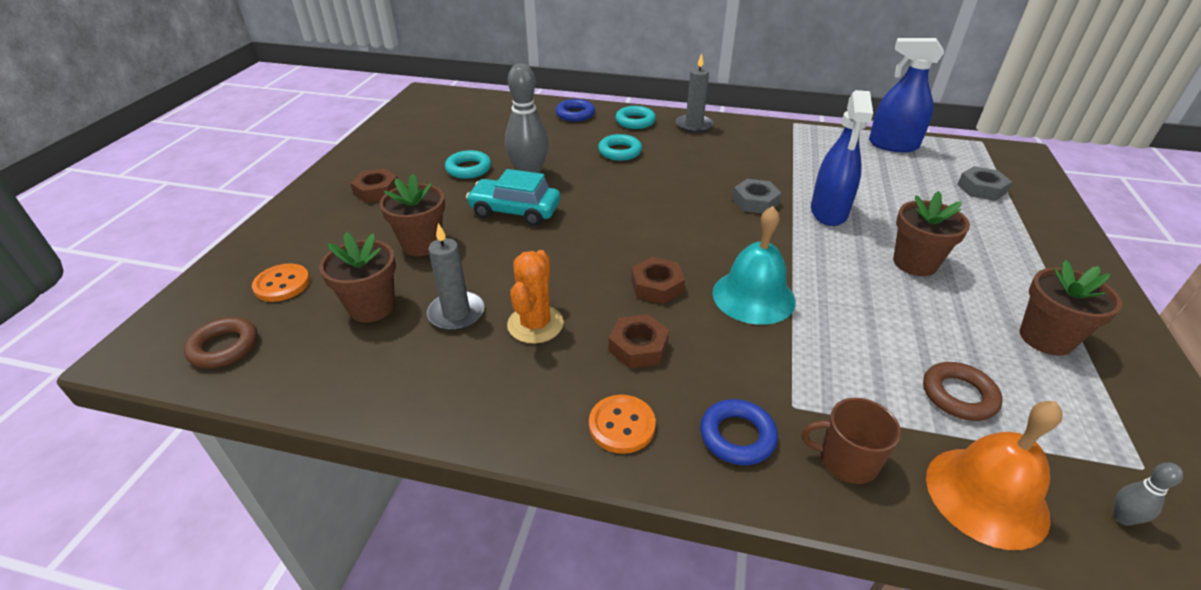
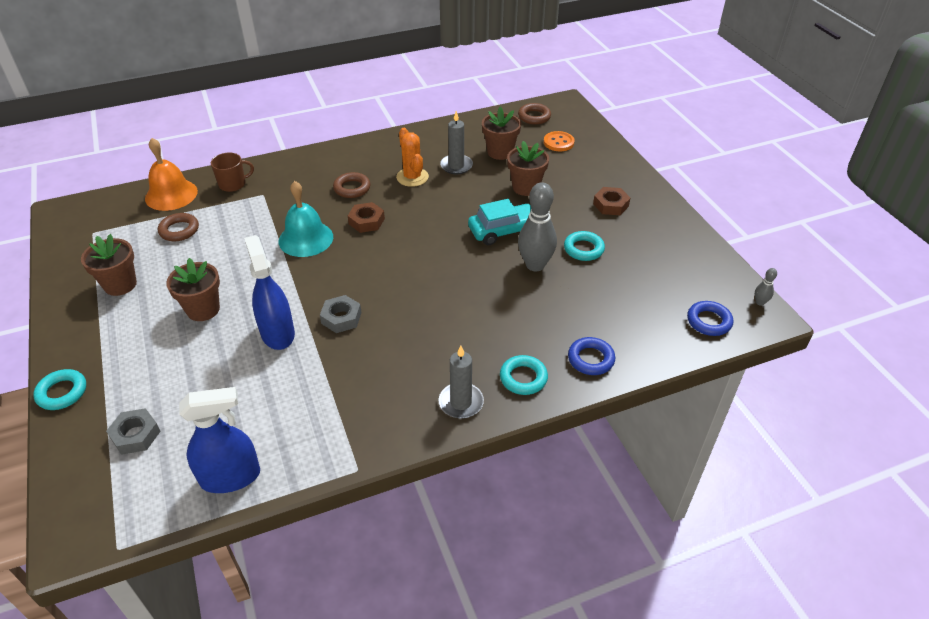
camera: 145 degrees right, 5 degrees up
orange button [589,395,656,454] -> none
turquoise ring [598,134,642,161] -> turquoise ring moved to [33,369,86,410]
brown nut [609,314,670,369] -> brown ring [333,172,371,198]
blue ring [700,399,778,465] -> blue ring moved to [687,301,733,336]
grey bowling pin [1113,463,1183,526] -> grey bowling pin moved to [755,268,777,306]

